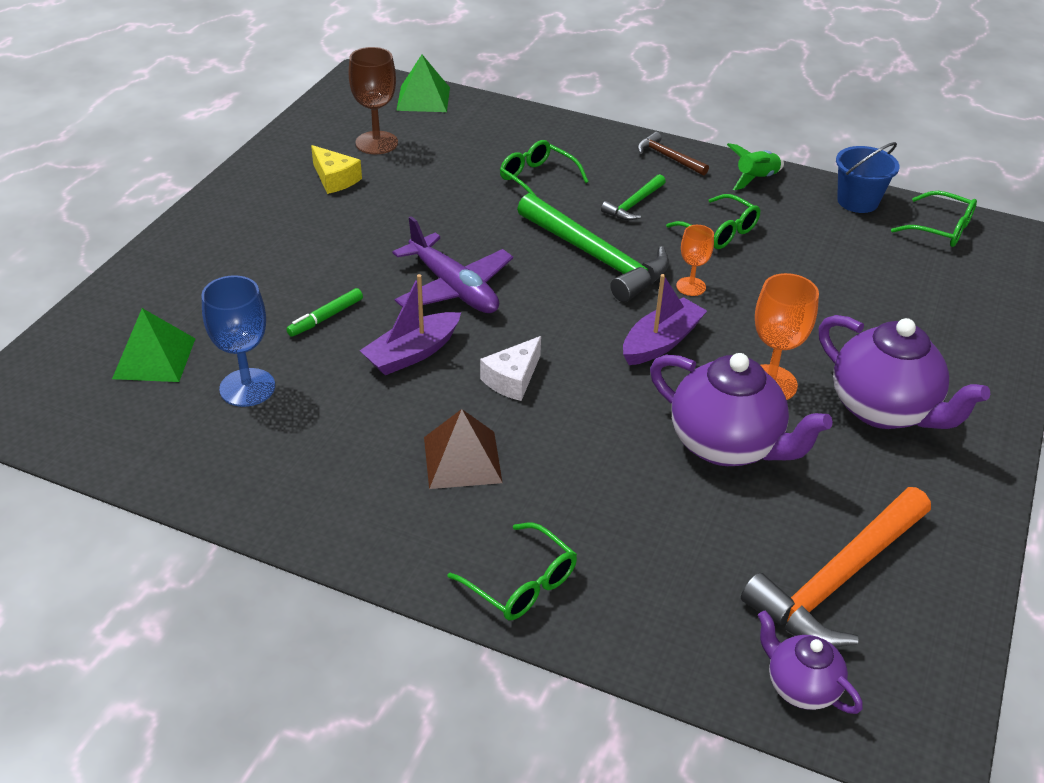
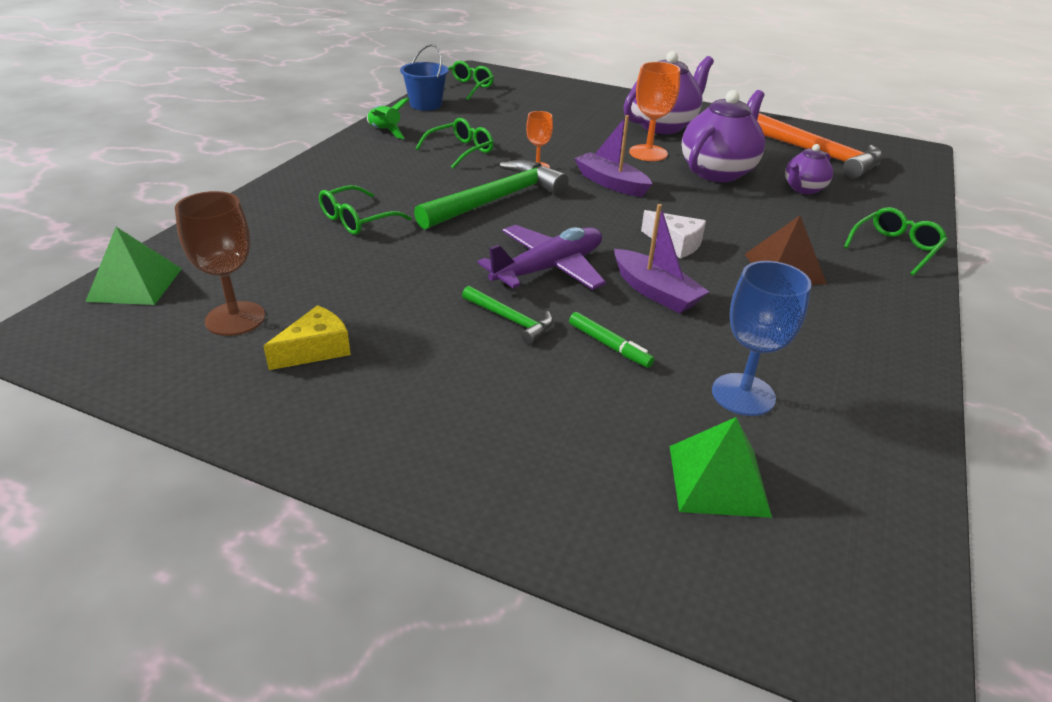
camera: 90 degrees left, 5 degrees down
green hammer [601,174,666,220] -> green hammer moved to [462,286,553,344]
brown hammer [637,132,709,176] -> none
purple teapot [758,611,863,714] -> purple teapot moved to [785,144,833,194]

